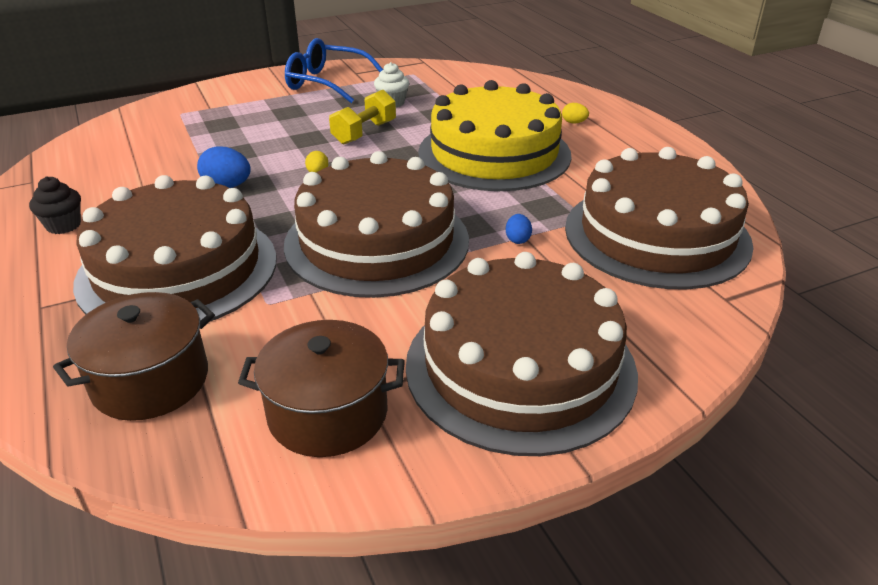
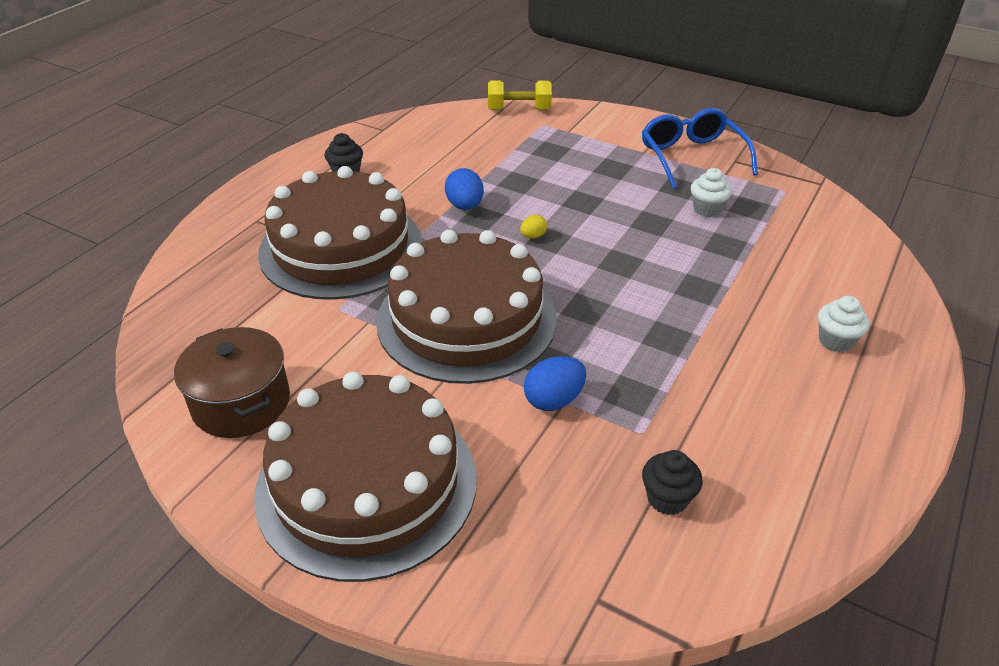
camera: 55 degrees right, 5 degrees up
brown pot [53,292,215,421] -> none
yellow dumbbell [329,89,396,145] -> yellow dumbbell moved to [488,81,552,110]
yellow cake [418,80,571,191] -> none
blue egg [506,214,532,244] -> blue egg [524,356,586,411], size x1.75
yellow egg [562,103,589,124] -> white cupcake [818,296,870,352]
brown cake [565,147,754,290] -> black cupcake [642,450,703,515]

